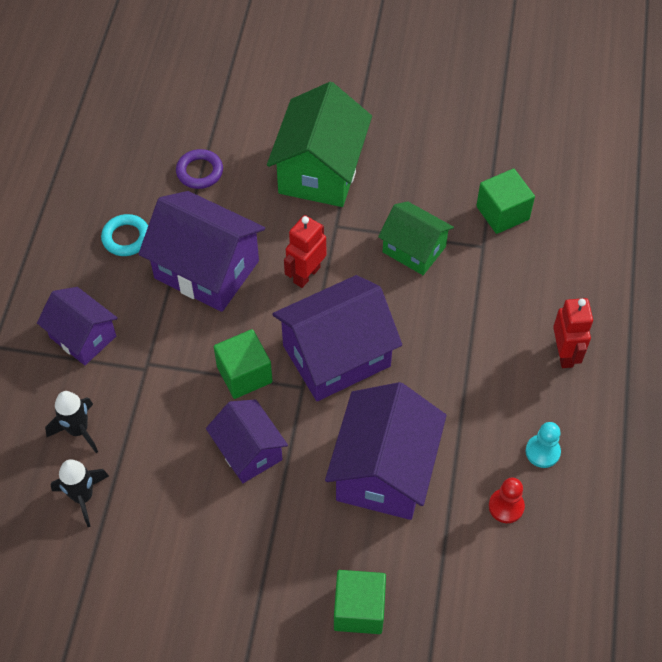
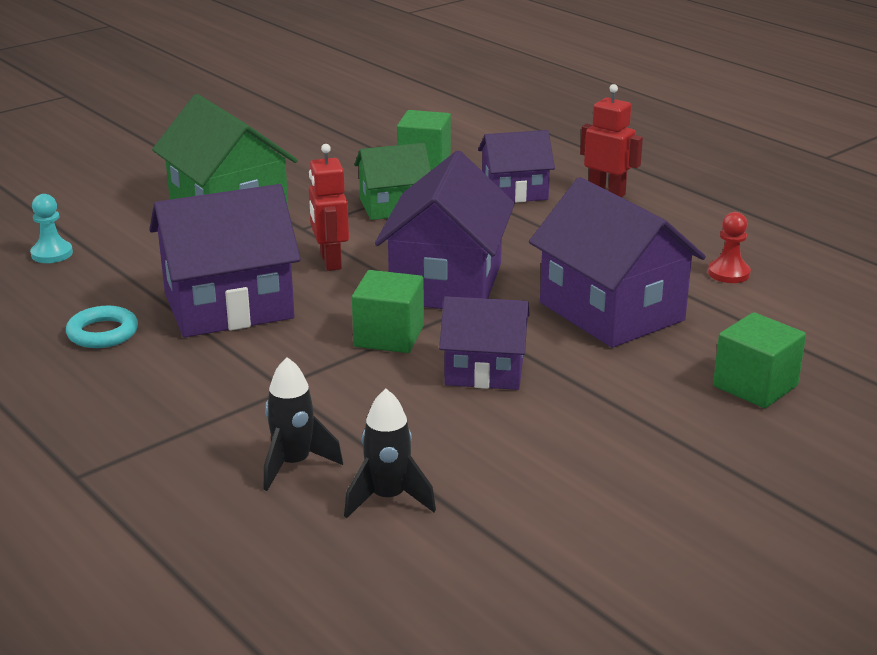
camera: 50 degrees left, 30 degrees down
purple house [37,287,118,365] -> purple house moved to [478,130,555,203]
purple ring [176,149,223,189] -> none
turquoise pawn [526,422,561,468] -> turquoise pawn moved to [30,194,73,263]

